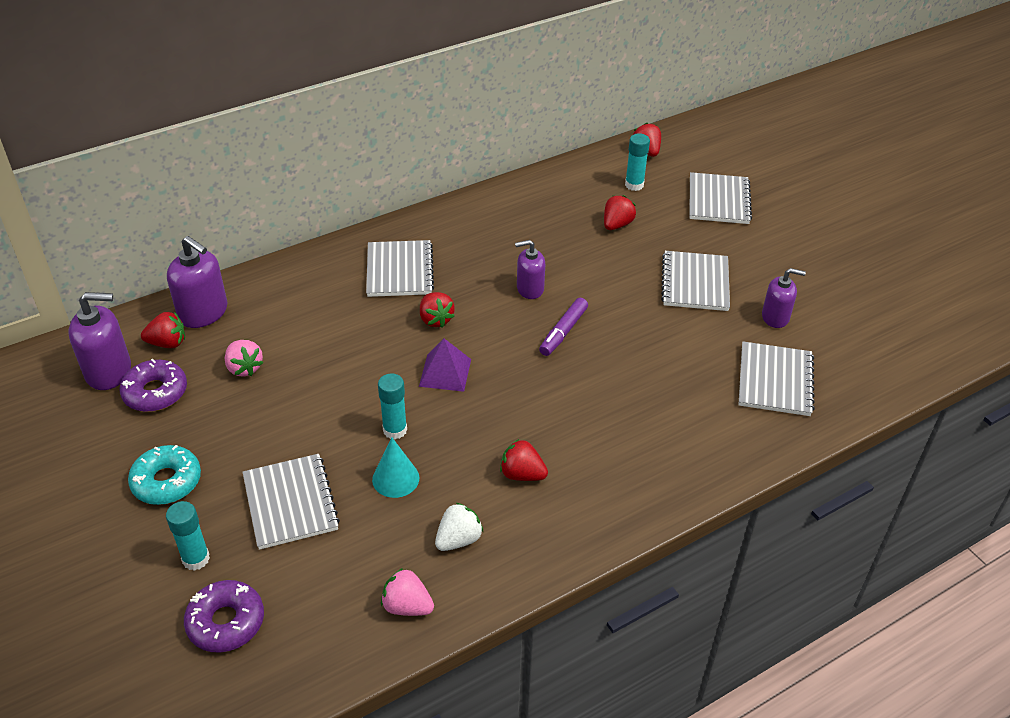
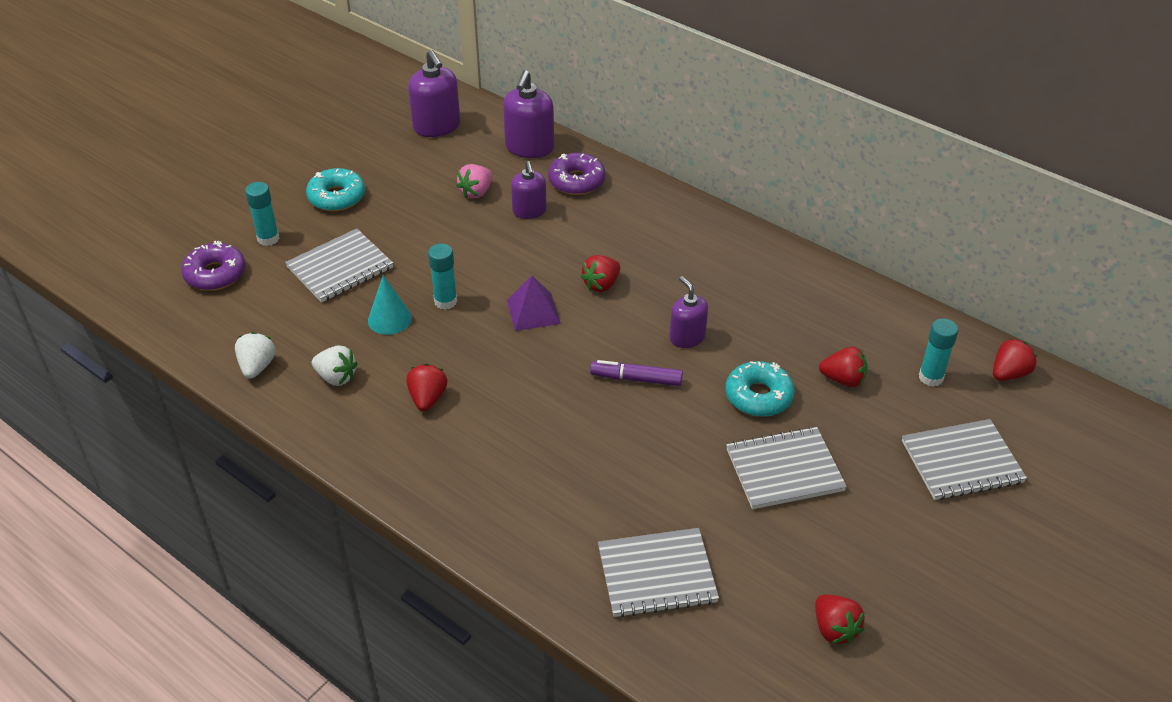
camera: 70 degrees right, 0 degrees up
purple donut [119,359,187,412] -> purple donut moved to [548,153,605,195]
red strawberry [141,312,185,348] -> red strawberry moved to [815,595,865,644]
grey notebook [366,240,434,297] -> none
pink strawberry [381,568,434,616] -> white strawberry [235,332,276,379]
purple soap dispenser [762,268,806,328] -> purple soap dispenser moved to [511,161,547,219]
none -> turquoise donut [726,361,795,417]

